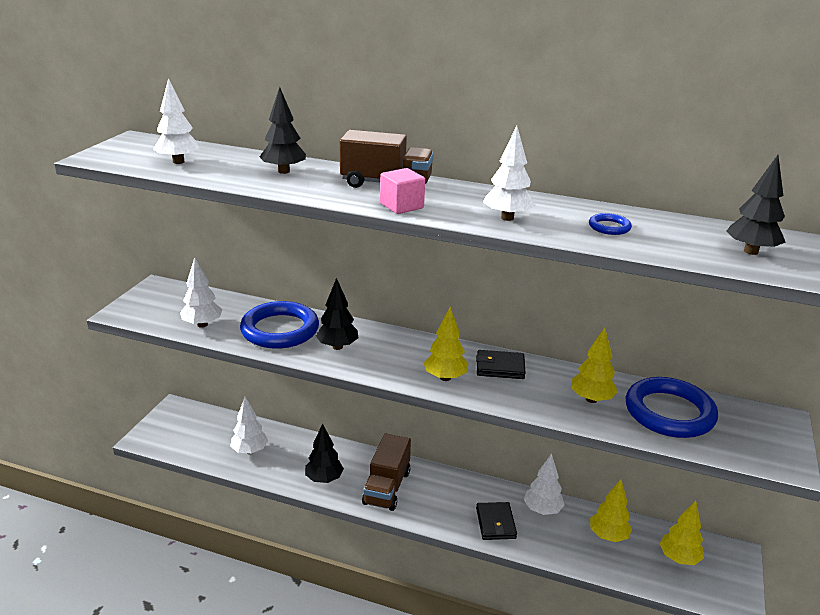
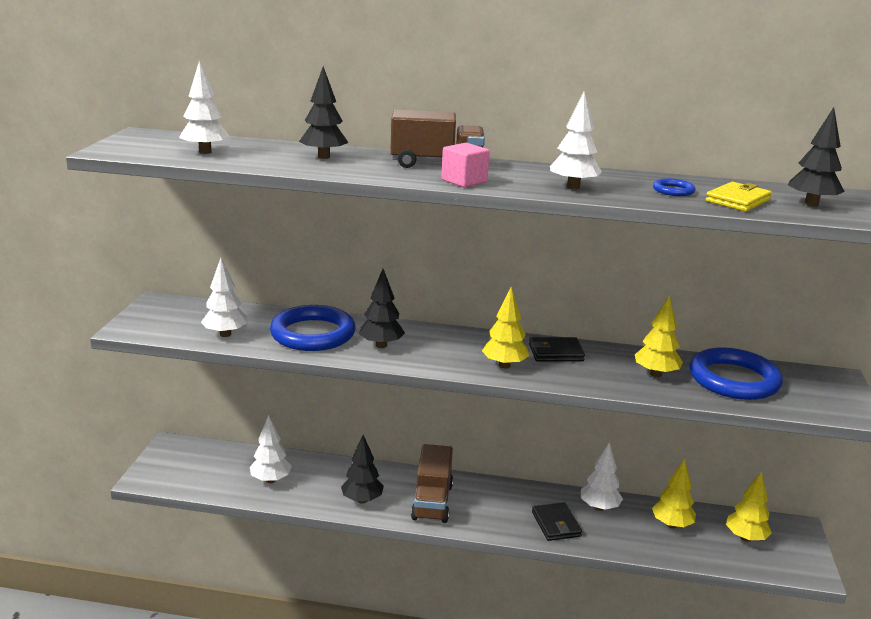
camera: 10 degrees left, 5 degrees down
none -> yellow wallet [705,182,772,212]

